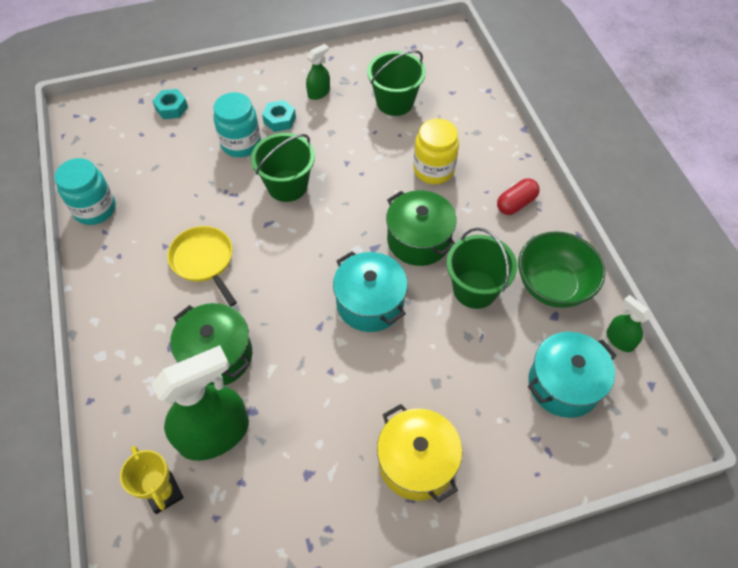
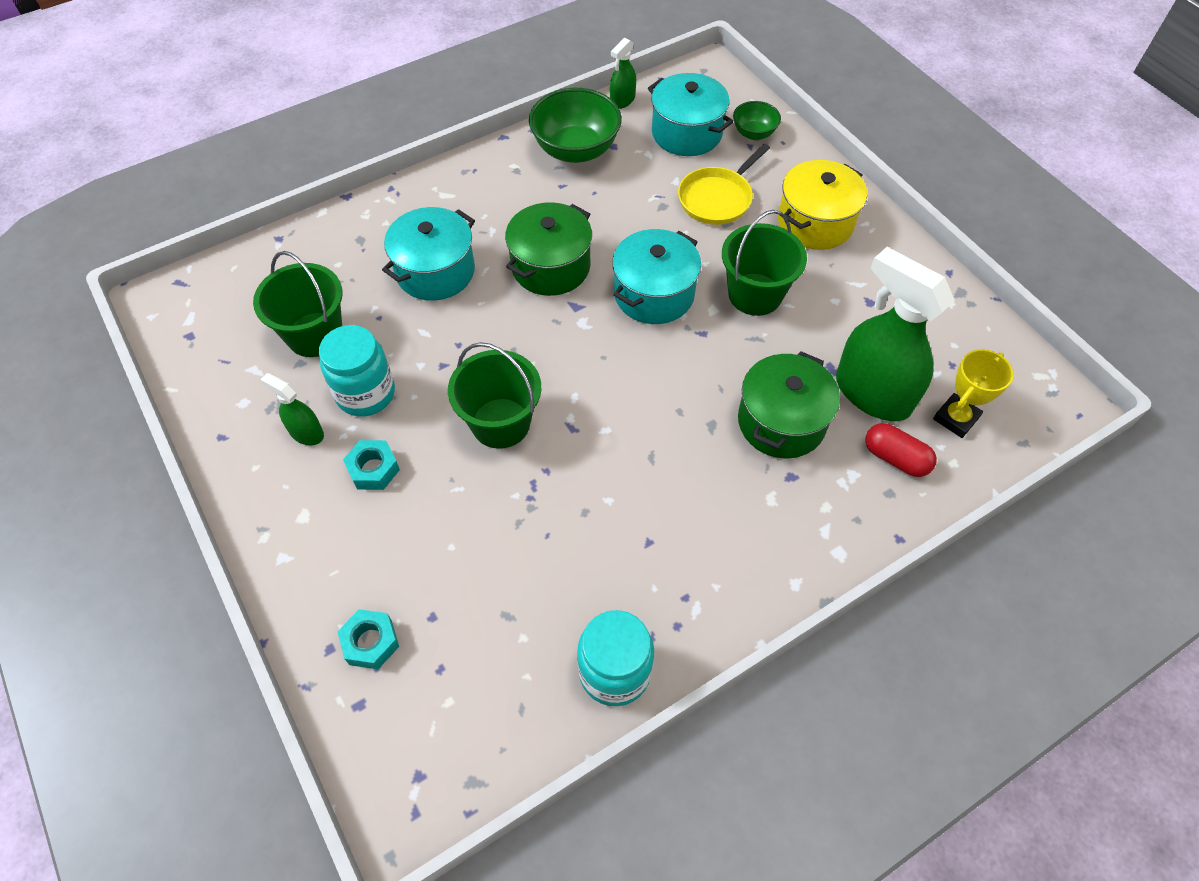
camera: 105 degrees left, 0 degrees up
yellow pan [168,226,237,306] -> yellow pan moved to [678,144,770,225]
turquoise jar [213,92,261,157] -> turquoise jar moved to [319,325,395,417]
yellow jar [413,119,459,184] -> turquoise pot [382,207,475,301]
green bucket [446,228,517,309] -> green bucket moved to [722,210,807,316]
red capsule [497,178,540,215] -> red capsule moved to [865,423,937,477]
none -> green bowl [733,101,781,140]

